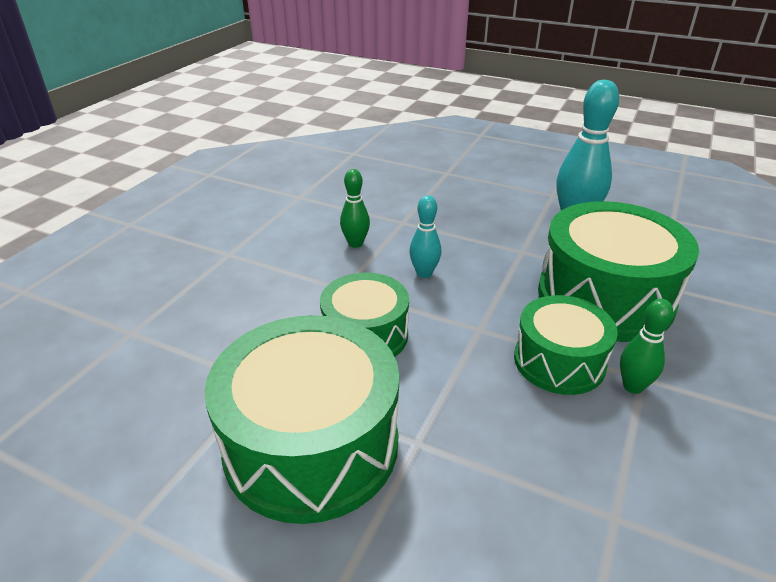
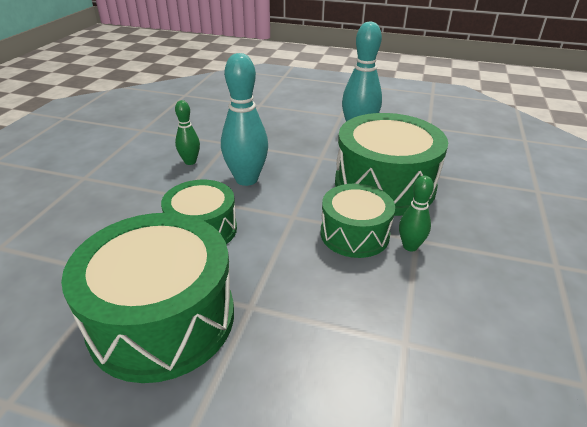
camera: 10 degrees left, 0 degrees up
turquoise bowling pin [409,195,441,278] -> turquoise bowling pin [221,53,268,186], size x1.82

